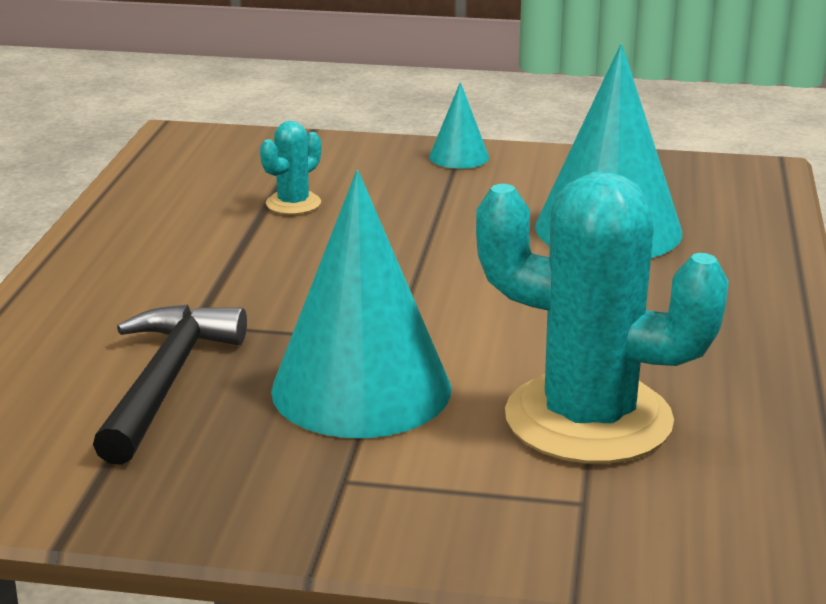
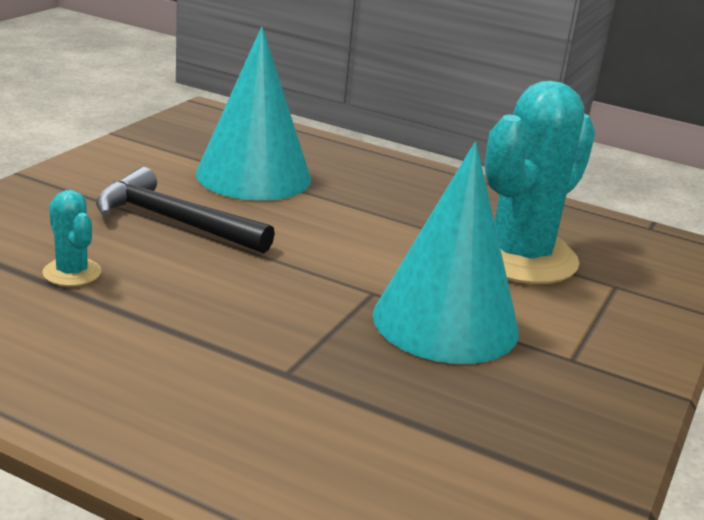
camera: 75 degrees left, 0 degrees up
black hammer [93,304,247,465] -> black hammer moved to [96,167,275,254]
turquoise cone [429,82,489,169] -> none

